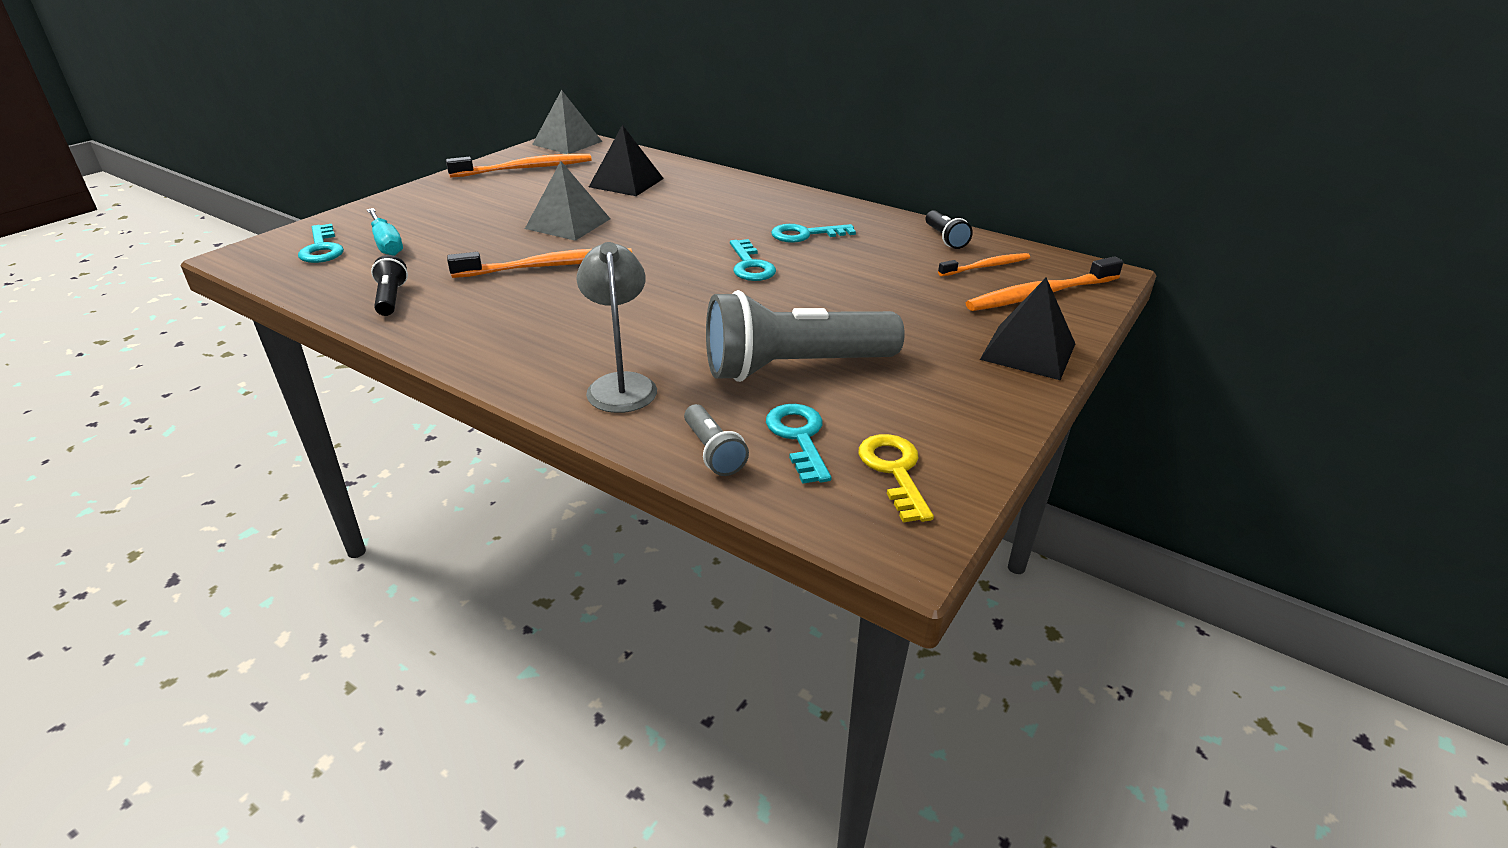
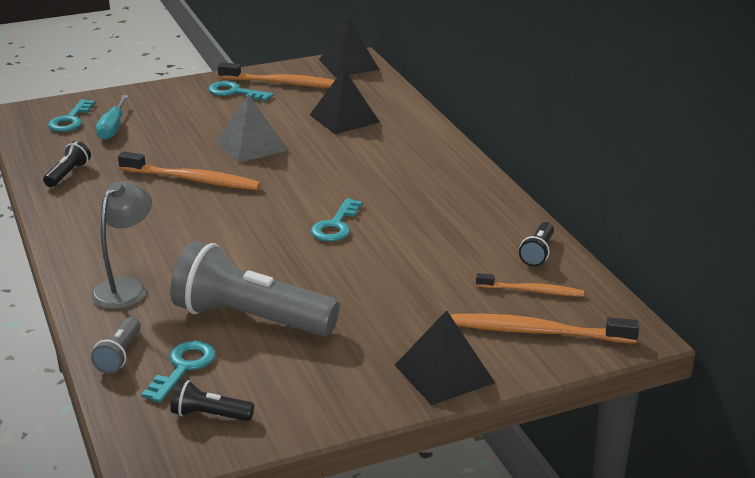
camera: 35 degrees right, 5 degrees down
grey pyramid [532,90,602,154] -> black pyramid [319,18,379,77]
turquoise key [771,224,856,243] -> turquoise key moved to [208,81,273,101]
yellow key [859,434,934,522] -> black flashlight [170,380,254,421]

